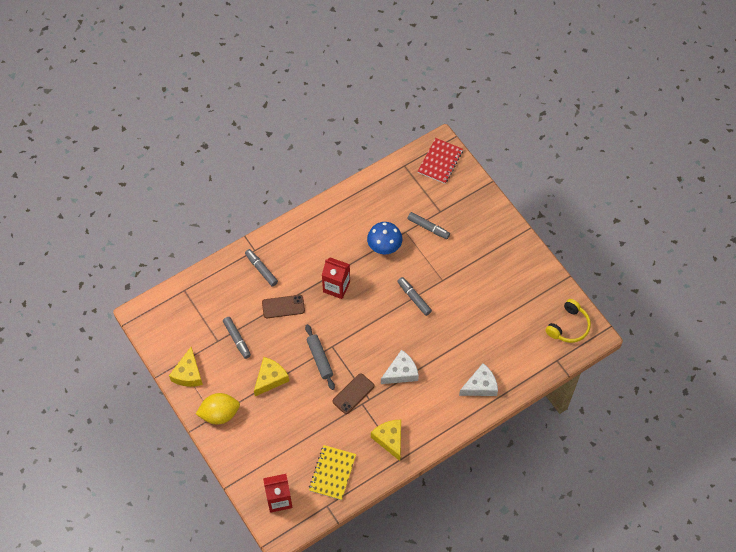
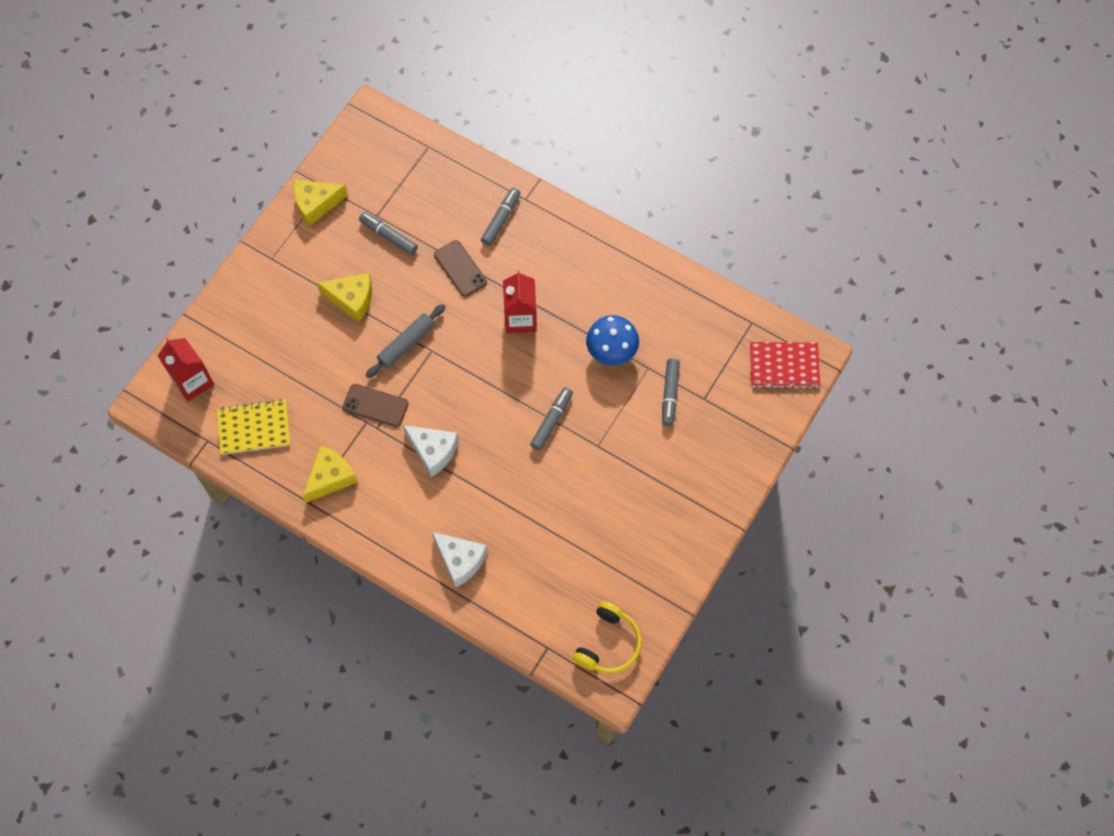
camera: 65 degrees right, 5 degrees up
yellow lemon [196,393,240,424] -> none
grey marker [223,317,251,359] -> grey marker turned 90 degrees clockwise [359,212,418,255]
yellow headphones [545,299,591,343] -> yellow headphones turned 75 degrees counterclockwise [573,601,642,673]

